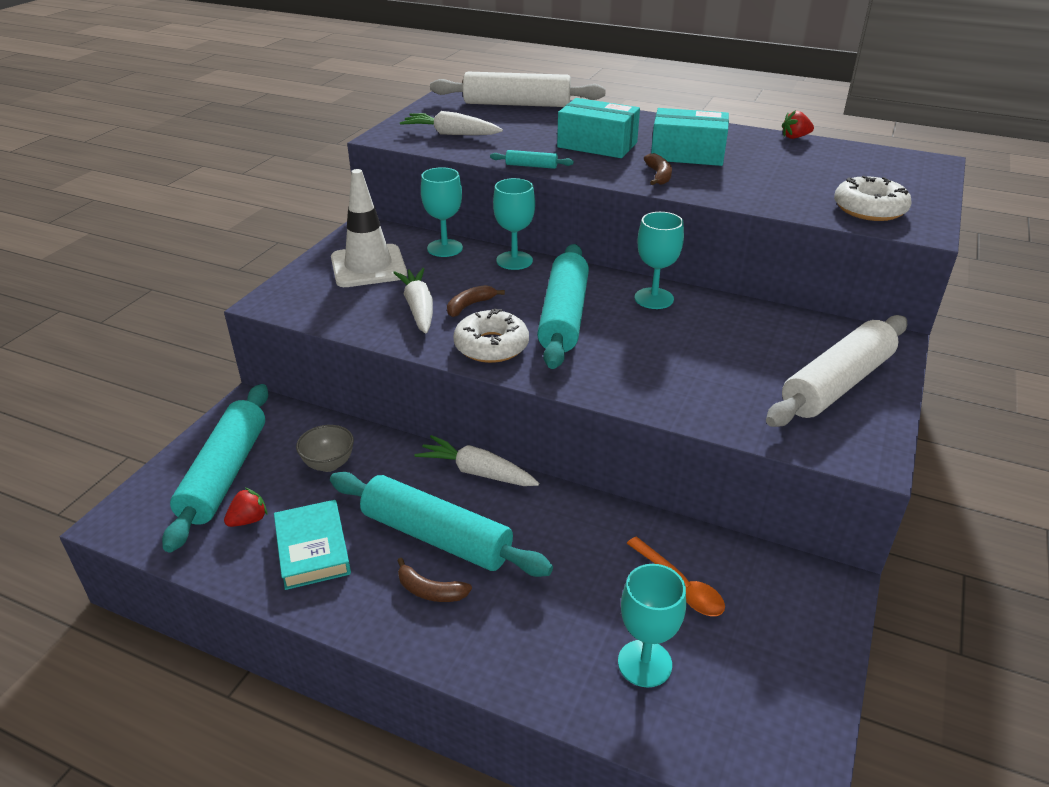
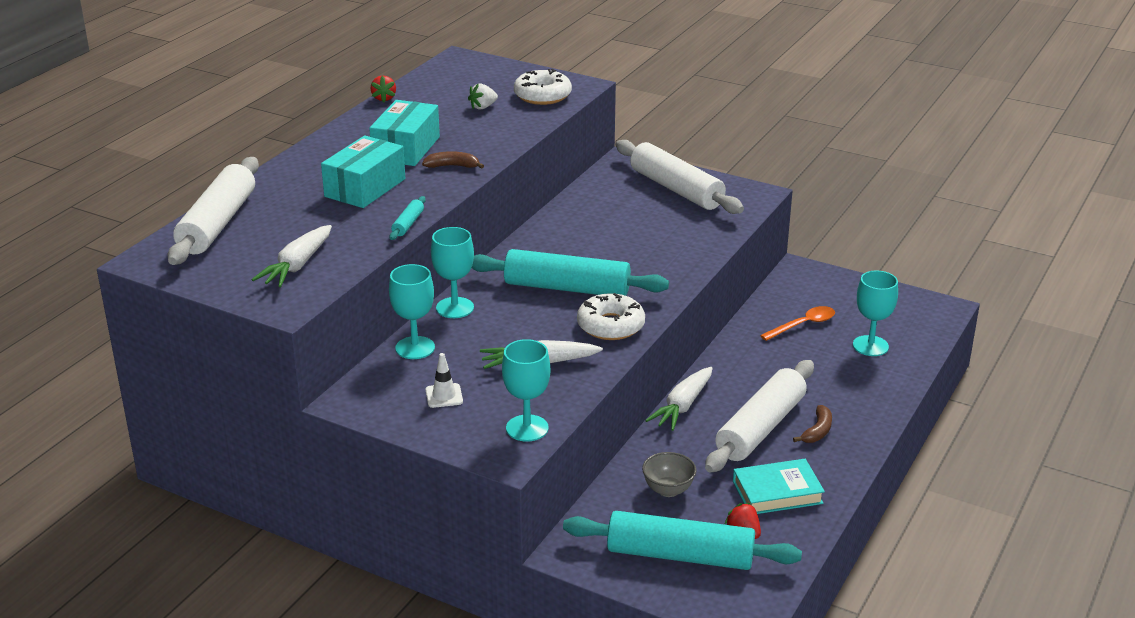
camera: 85 degrees left, 5 degrees down
turquoise rolling pin [330,472,553,577] -> white rolling pin [705,360,814,473]
white traffic cone [331,169,407,287] -> white traffic cone [425,353,463,408], size x0.45
brown banana [447,285,505,317] -> none
turquoise goblet [635,212,684,309] -> turquoise goblet moved to [502,339,550,442]
none -> white strawberry [468,84,498,110]

